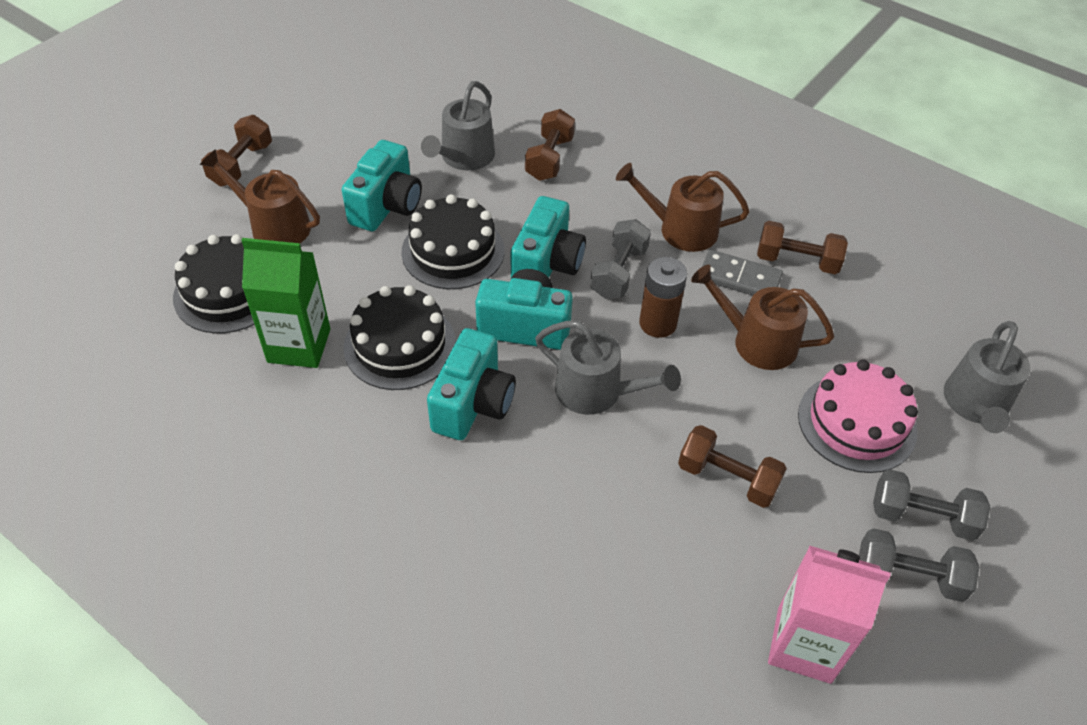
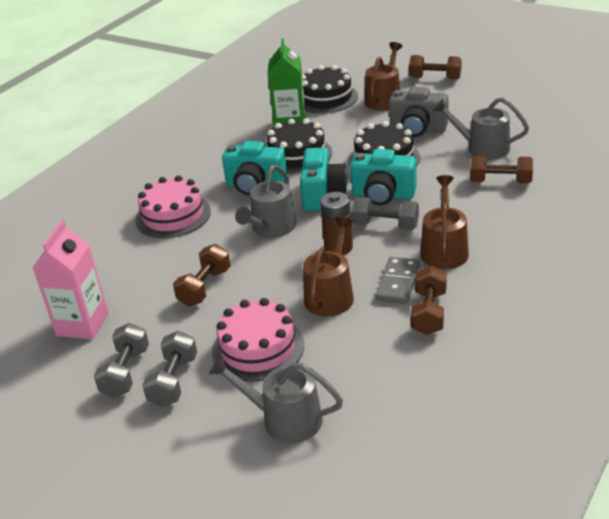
camera: 90 degrees right, 15 degrees down
turquoise camera [342,140,422,231] -> grey camera [389,87,449,137]
none -> pink cake [135,175,211,238]

